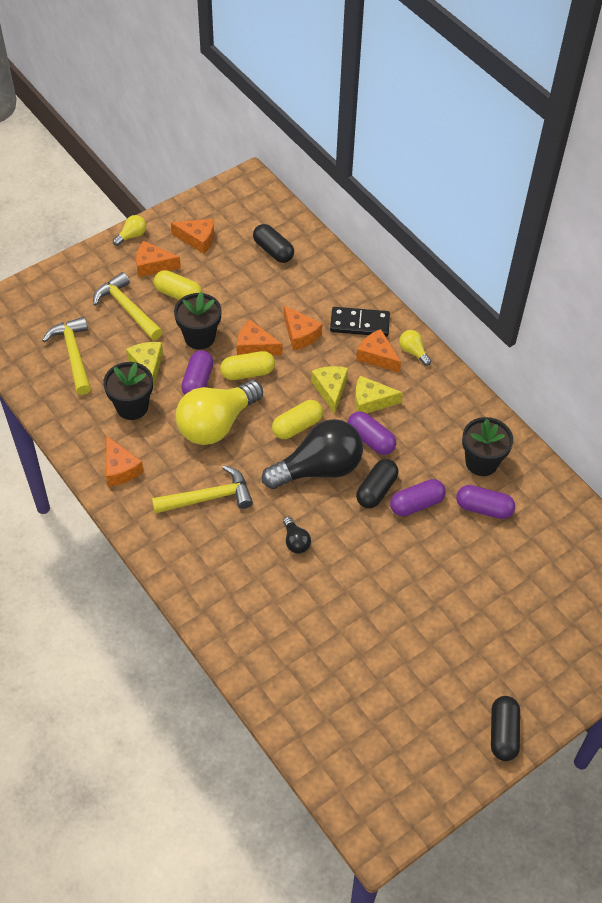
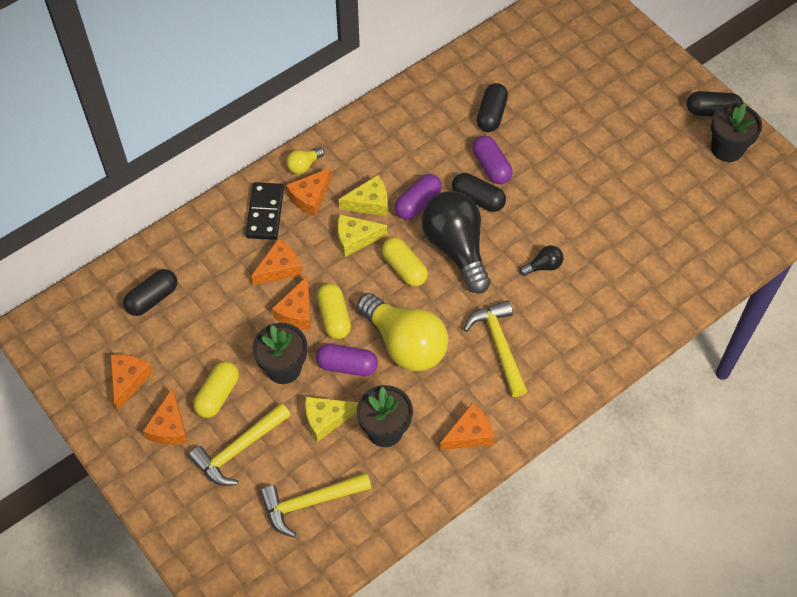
camera: 90 degrees left, 5 degrees up
yellow light bulb [113,215,146,246] -> none
yellow cheese [355,376,403,413] -> yellow cheese turned 105 degrees counterclockwise [339,175,388,216]
purple capsule [456,485,515,519] -> black capsule [477,83,508,132]
black flower pot [462,417,513,476] -> black flower pot moved to [711,103,762,162]

